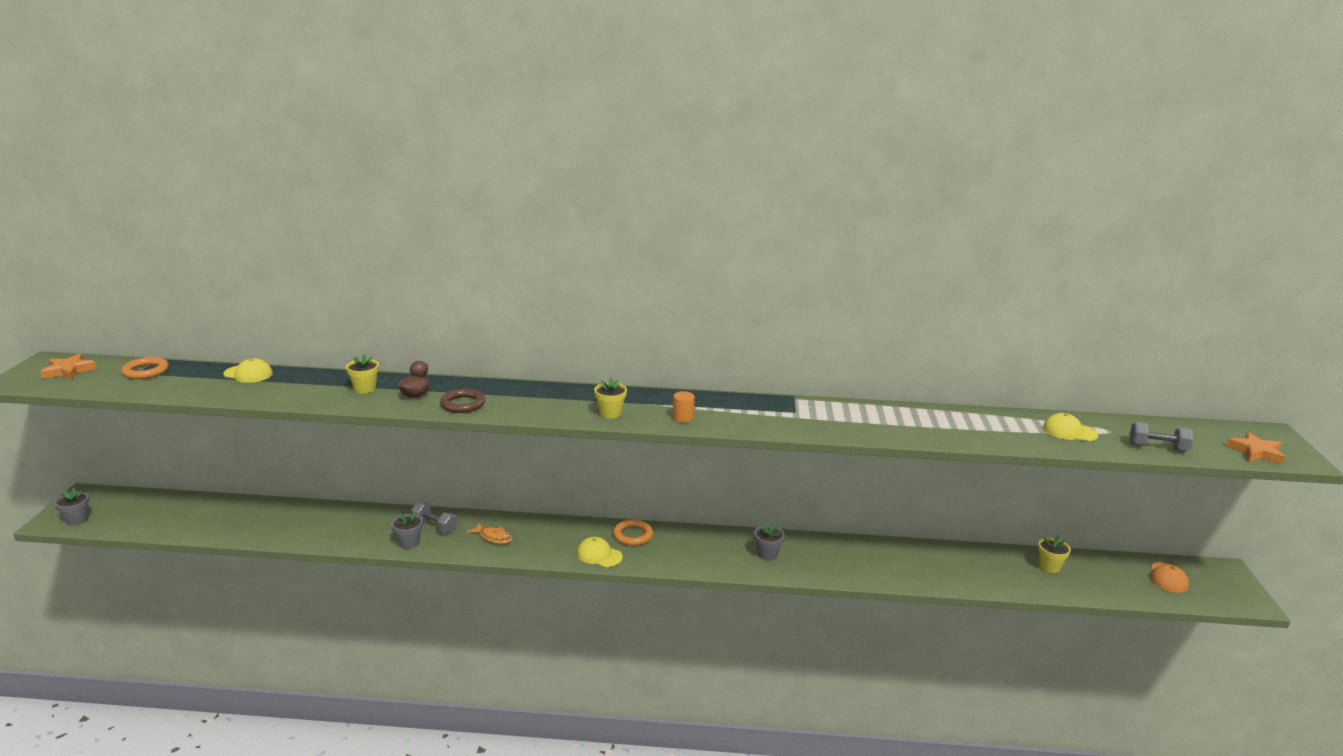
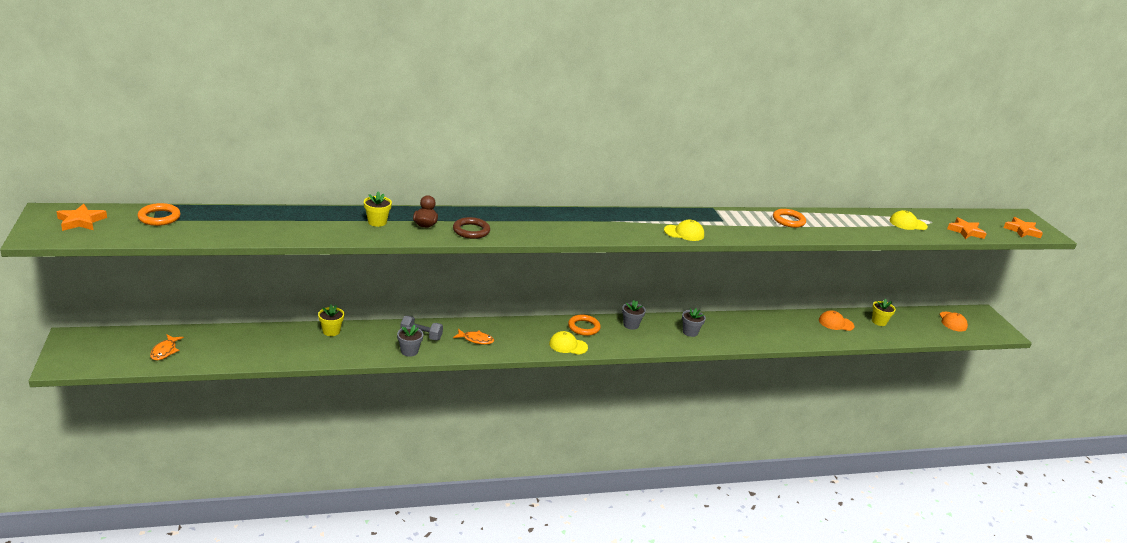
camera: 20 degrees left, 5 degrees up
grey flower pot [54,488,89,526] -> grey flower pot moved to [622,300,646,330]
yellow cap [224,358,273,383] -> yellow cap moved to [664,220,704,241]
yellow flower pot [594,377,627,419] -> yellow flower pot moved to [318,304,345,336]
orange cylinder [673,391,695,423] -> none
grey dumbbell [1130,422,1193,451] -> orange star [947,217,987,239]
none -> orange fish [150,334,184,360]
none -> orange ring [773,209,806,228]
none -> orange cap [819,310,854,331]

